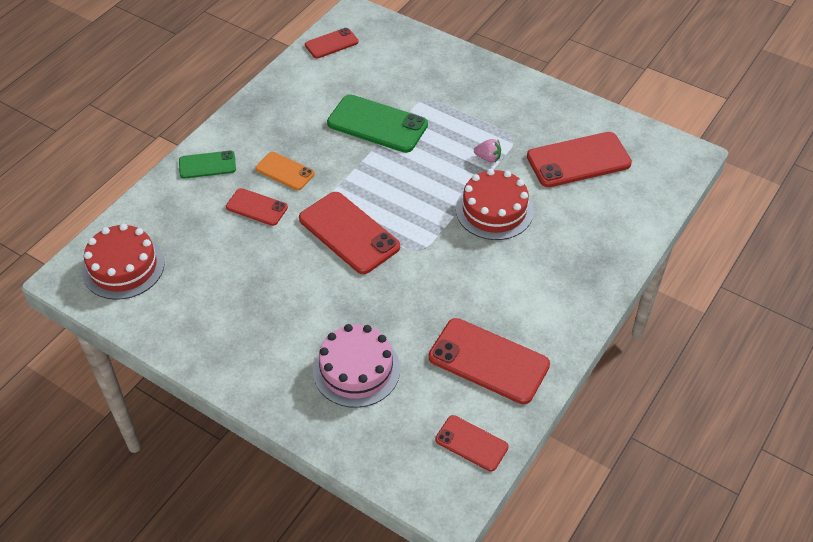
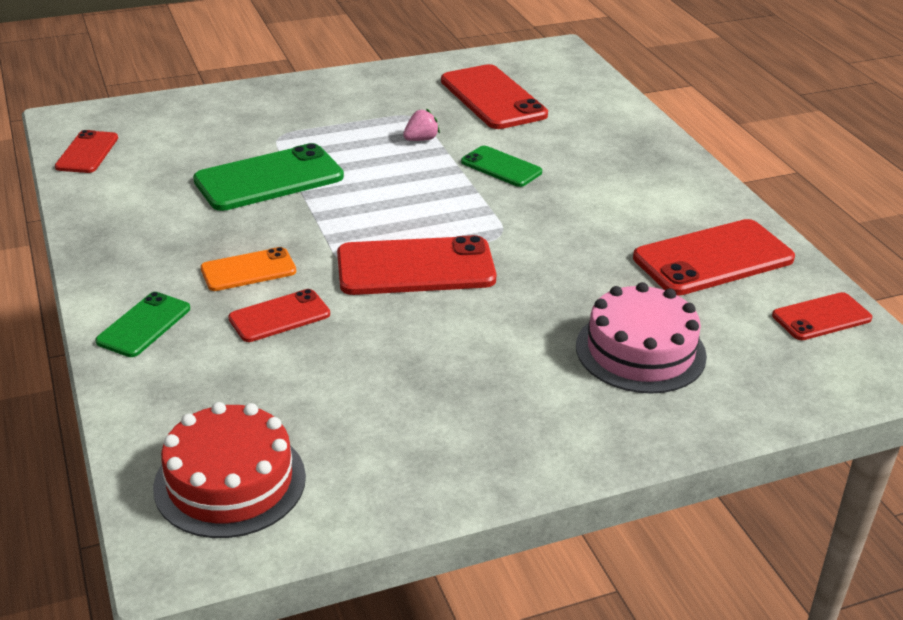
camera: 55 degrees left, 15 degrees down
red cake [456,169,533,240] -> green phone [461,146,542,187]
red phone [527,132,632,187] -> red phone turned 45 degrees counterclockwise [441,64,548,129]

